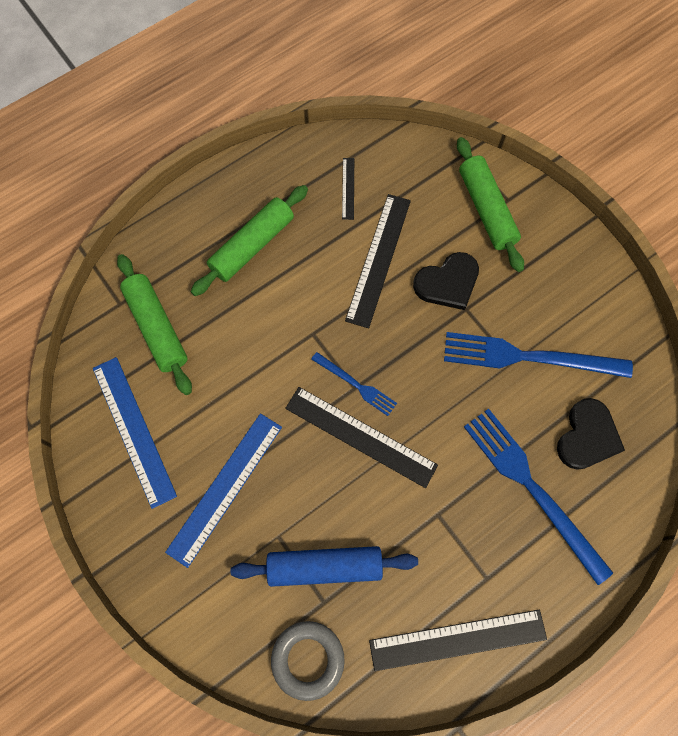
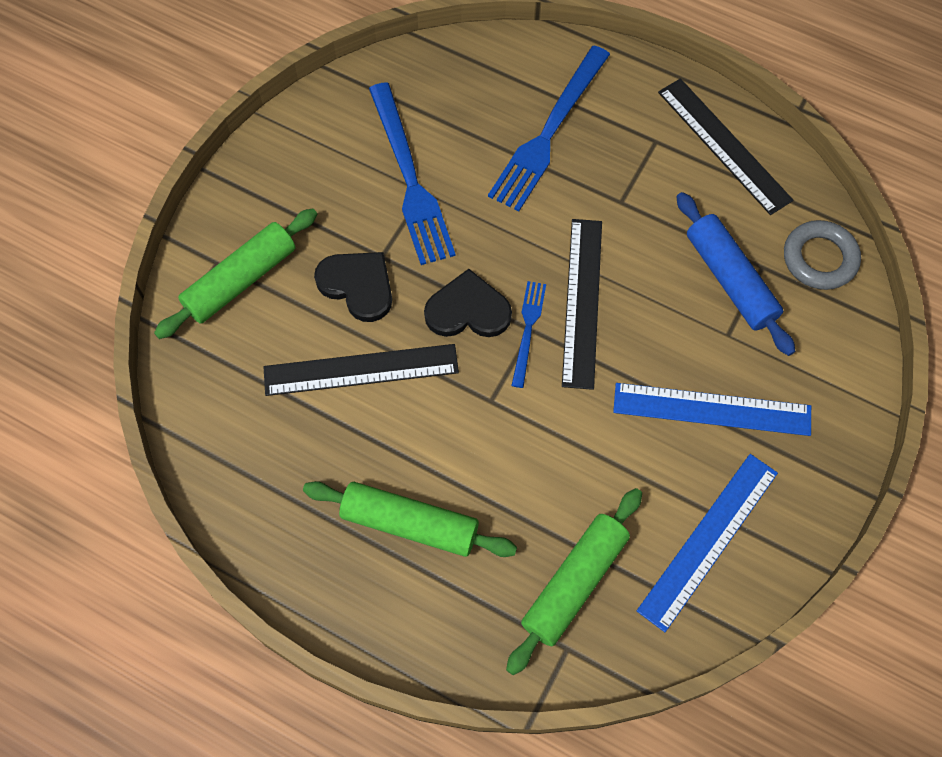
camera: 115 degrees left, 5 degrees down
black ruler [342,158,354,220] -> none
black heart [557,398,625,470] -> black heart moved to [424,269,512,337]

